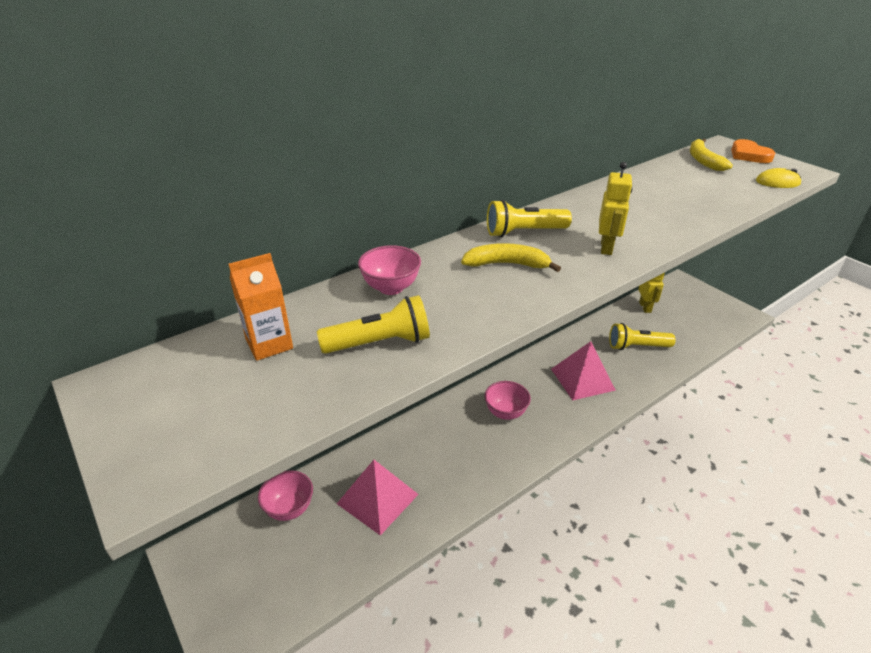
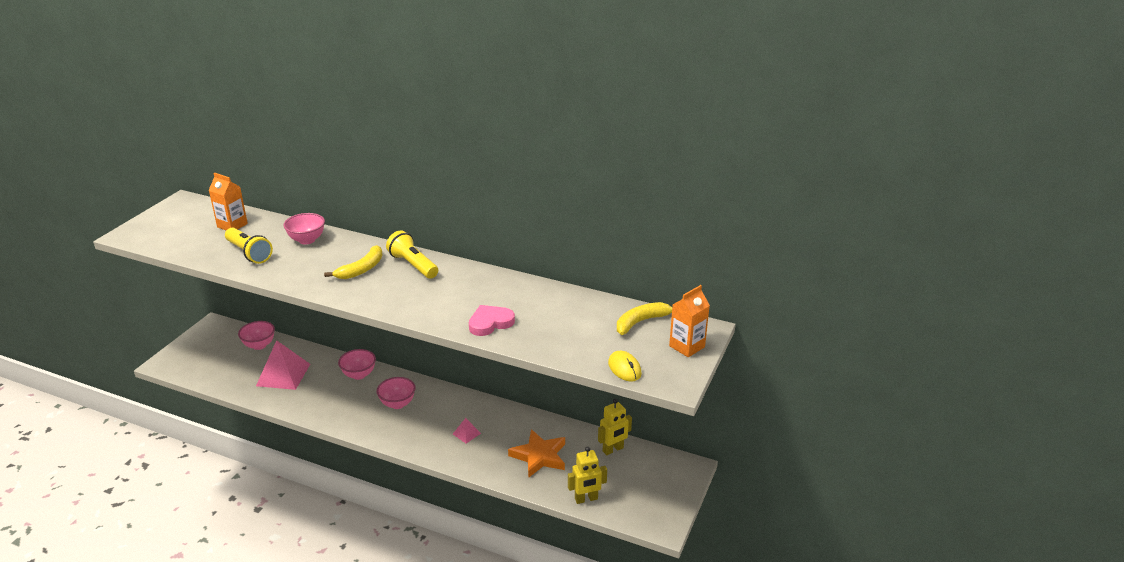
camera: 60 degrees right, 5 degrees down
yellow banana [461,243,561,272] -> yellow banana turned 60 degrees clockwise [324,245,383,279]
pink pyramid [551,341,616,400] -> pink pyramid [453,418,481,443], size x0.46
yellow robot [599,162,633,255] -> yellow robot moved to [568,447,607,504]
yellow flashlight [609,323,676,350] -> orange star [508,429,565,478]
orange heart [731,139,775,163] -> orange carton [669,285,710,357]
none -> pink bowl [338,349,376,380]
none -> pink heart [469,305,515,336]

